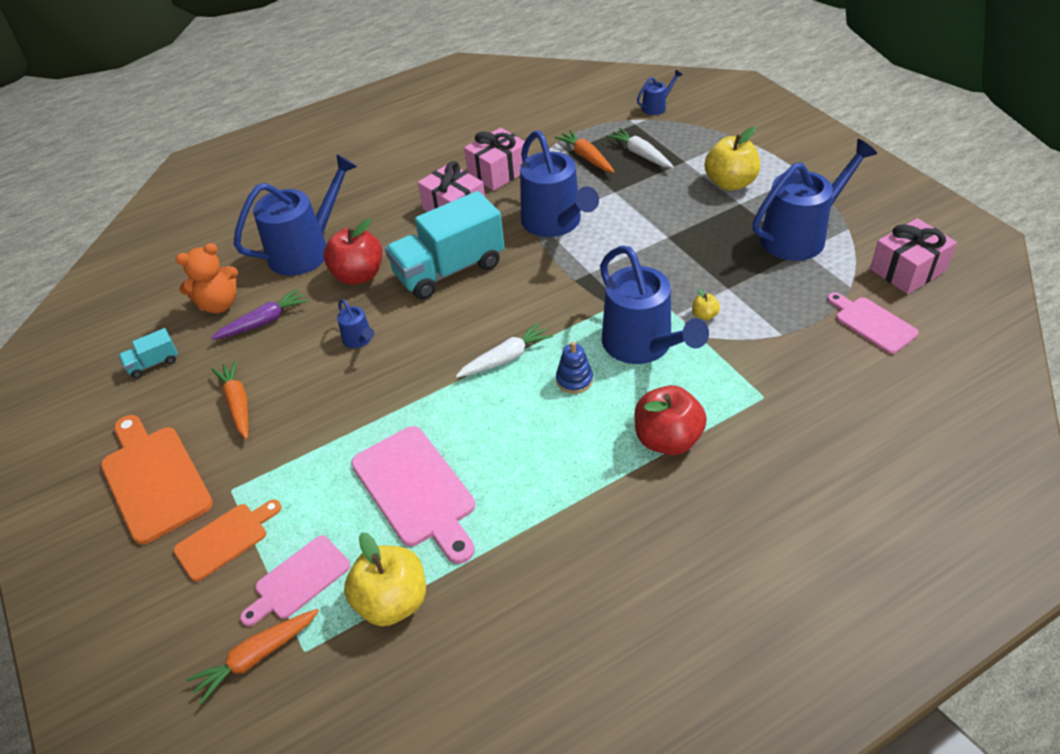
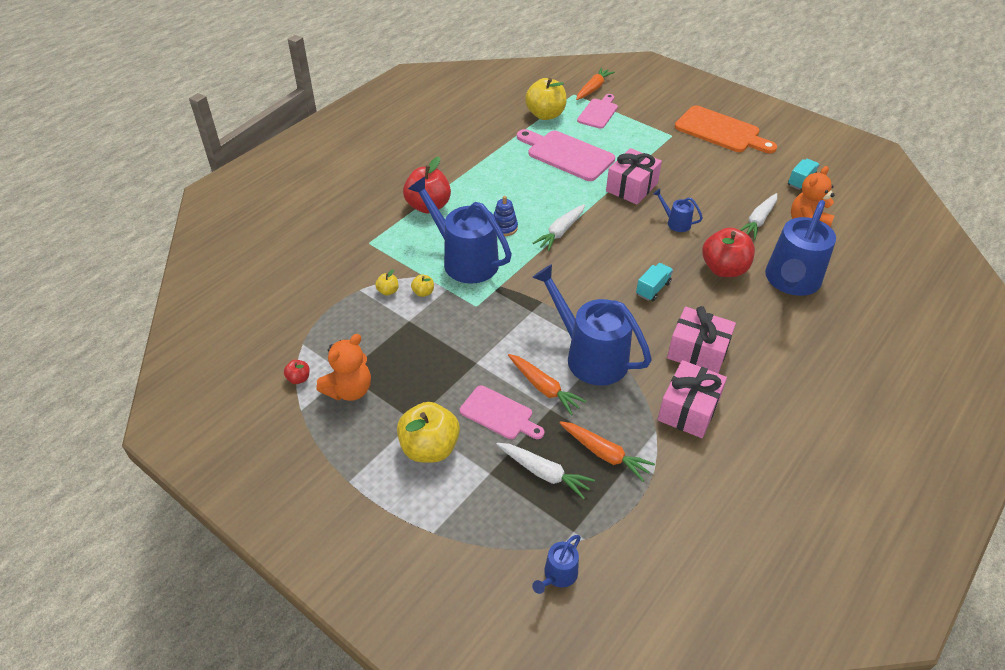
camera: 155 degrees right, 0 degrees up
orange cutting board [173,499,282,581] -> none
purple carrot [211,288,309,340] -> white carrot [740,193,777,239]
orange carrot [211,360,248,439] -> orange carrot moved to [508,354,587,415]
turquoise truck [385,191,504,300] -> turquoise truck [636,263,673,301], size x0.43
blue watering can [753,139,877,261] -> orange teddy bear [316,334,371,401]
pink cutting board [827,292,919,354] -> pink cutting board moved to [460,385,544,439]
pink gift [870,218,957,294] -> pink gift moved to [606,148,662,205]
none -> red apple [284,360,310,384]
none -> yellow apple [375,269,398,296]

